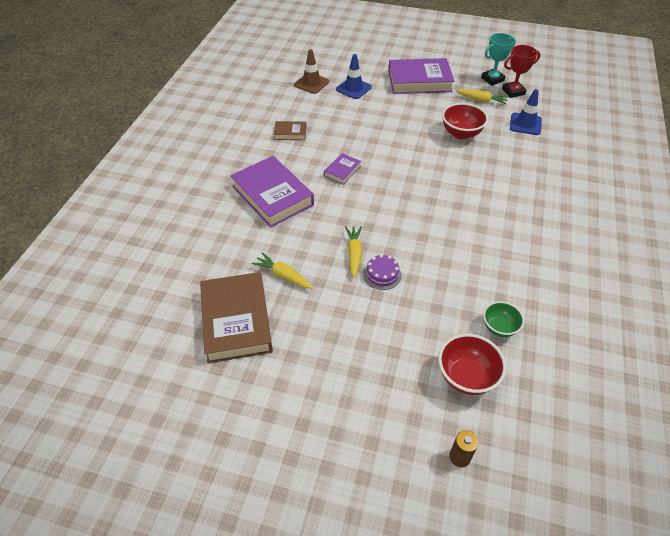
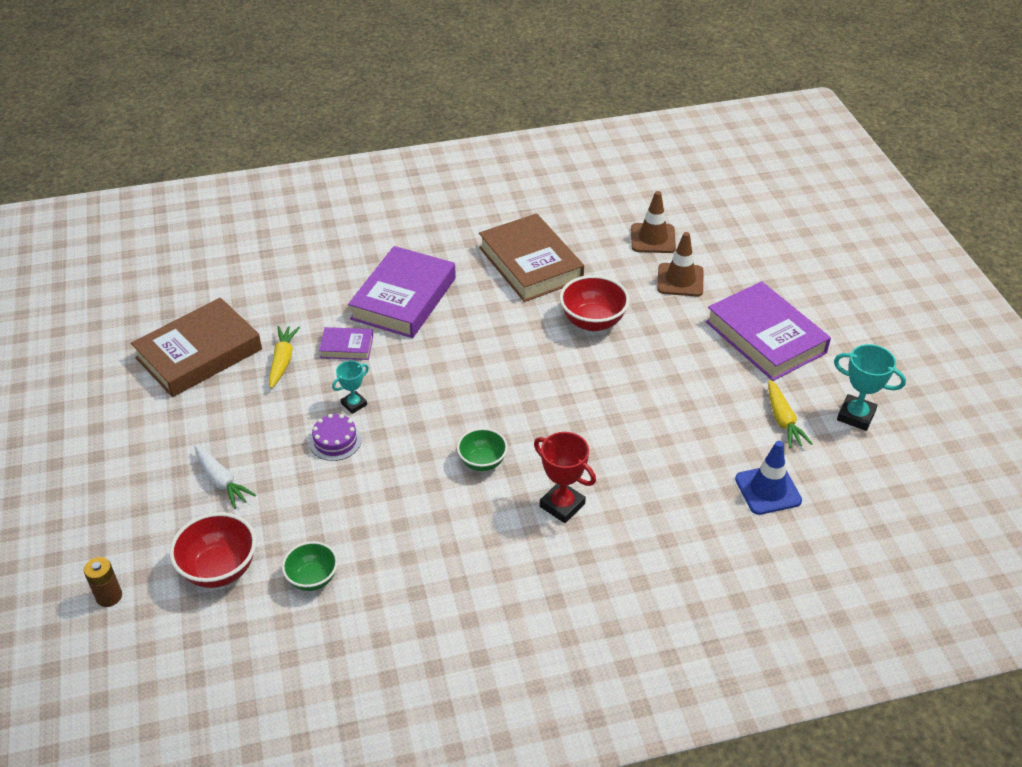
camera: 60 degrees right, 5 degrees down
brown book [274,121,306,140] -> brown book [479,213,584,302], size x2.10
purple book [324,153,361,185] -> purple book moved to [319,327,373,360]
blue traffic cone [336,54,372,99] -> brown traffic cone [657,232,704,297]
yellow carrot [345,226,362,278] -> turquoise trophy [332,361,369,414]
red bowl [442,103,488,140] -> red bowl moved to [560,275,630,331]
red trophy [502,45,540,98] -> red trophy moved to [534,432,596,523]
none -> white carrot [194,445,256,509]
none -> green bowl [457,428,508,471]

